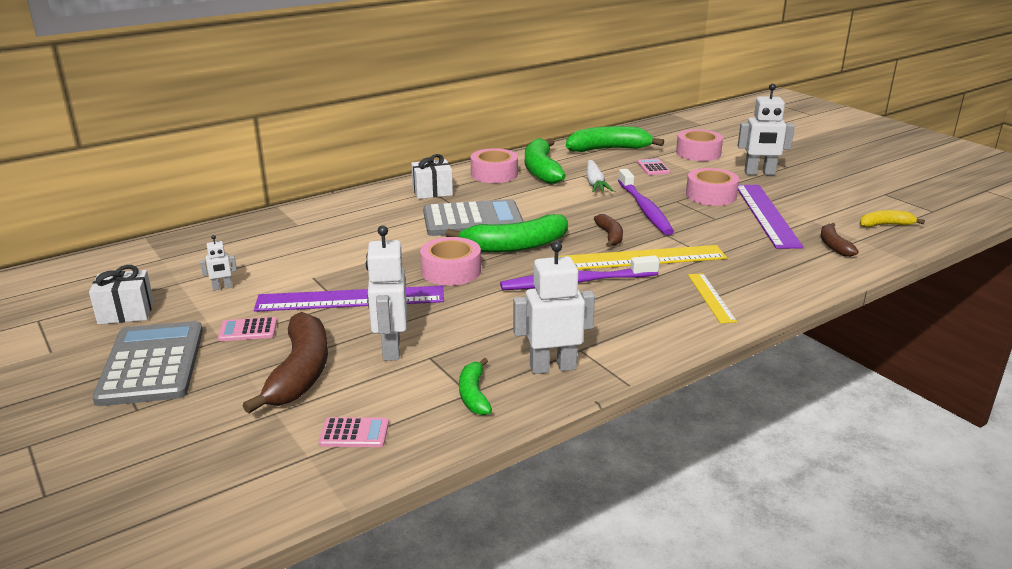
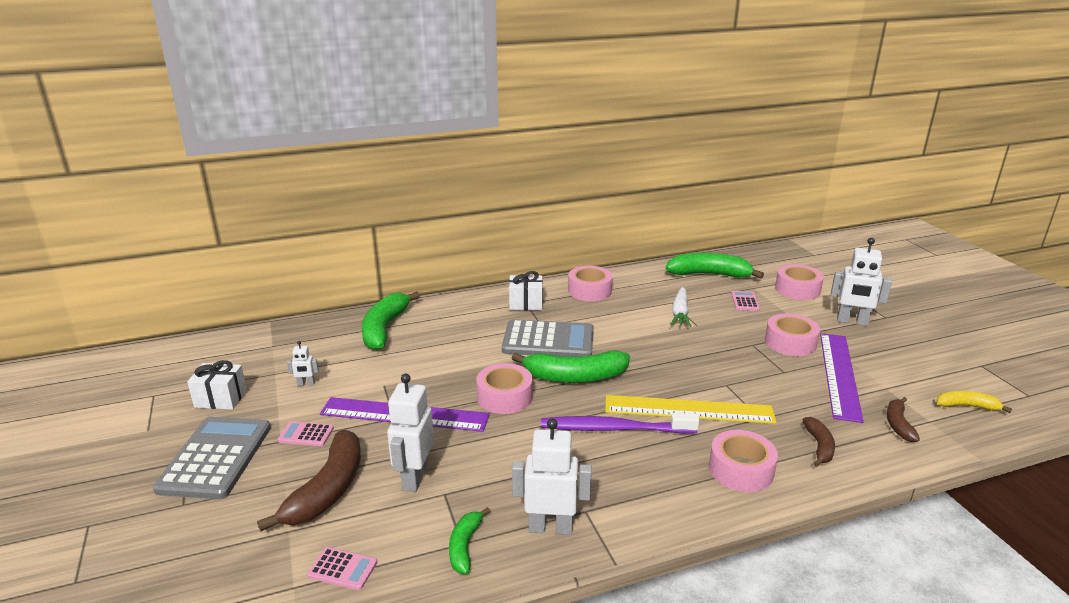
camera: 15 degrees right, 0 degrees up
green banana [525,138,566,184] -> green banana moved to [362,291,420,350]
brown banana [594,214,623,247] -> brown banana moved to [803,417,835,467]
purple toothbrush [618,169,674,235] -> none
yellow ruler [688,273,737,323] -> pink tape [709,430,778,492]

